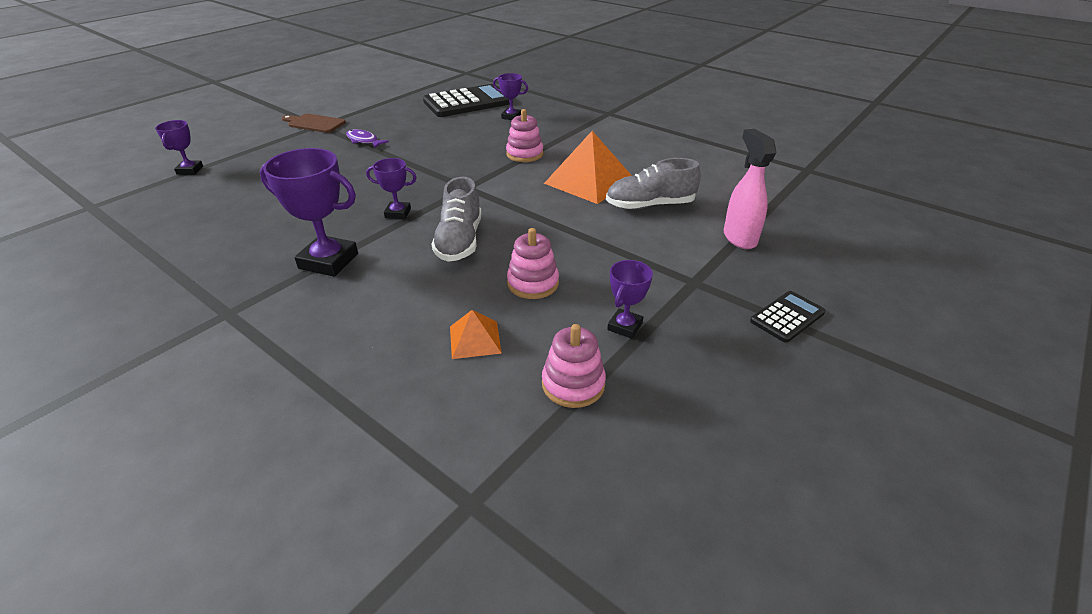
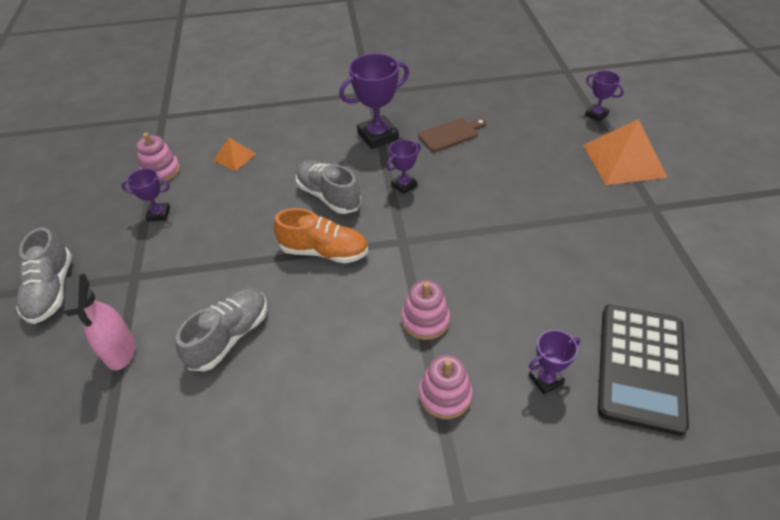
camera: 135 degrees right, 10 degrees up
brown cutting board [282,114,346,133] -> brown cutting board moved to [418,118,486,152]
purple fish [346,129,389,148] -> none
pink stacking toy [507,228,559,299] -> pink stacking toy moved to [419,355,473,419]
orange pyramid [544,131,632,204] -> orange pyramid moved to [583,119,668,185]
purple trophy [607,260,653,339] -> purple trophy turned 75 degrees counterclockwise [121,168,170,222]
pink spray bottle [724,129,777,249] -> pink spray bottle turned 45 degrees clockwise [63,274,135,370]
black calculator [750,291,826,343] -> grey shoe [16,227,72,324]
none -> orange shoe [274,208,368,263]

